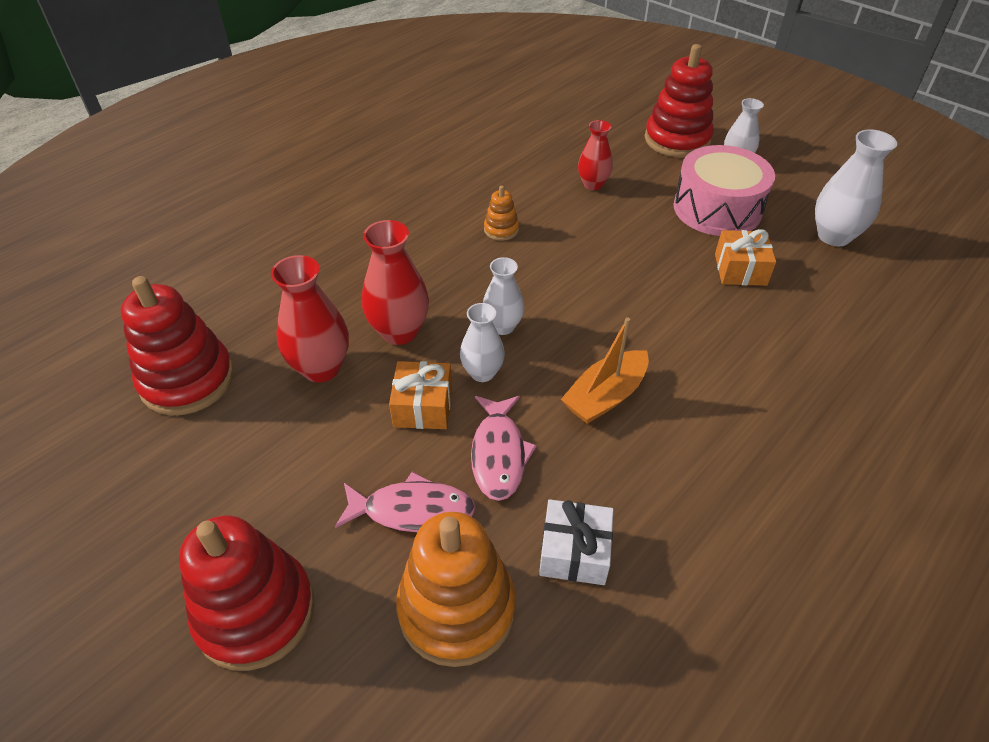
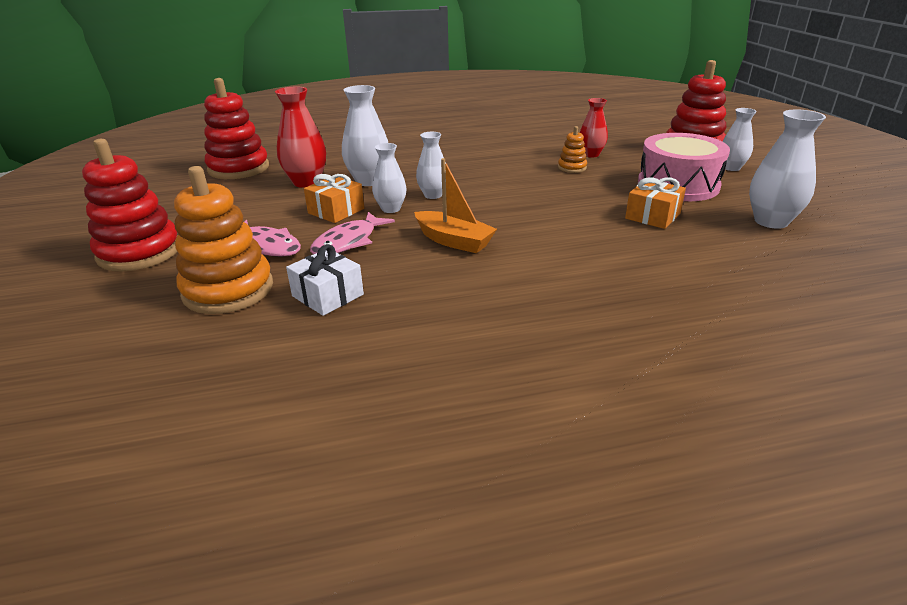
camera: 35 degrees right, 15 degrees down
red vase [362,220,429,345] -> white vase [342,85,388,186]
orange stacking toy [484,186,519,241] -> orange stacking toy moved to [558,126,587,173]
orange boat [561,317,649,424] -> orange boat turned 135 degrees counterclockwise [414,158,497,253]

